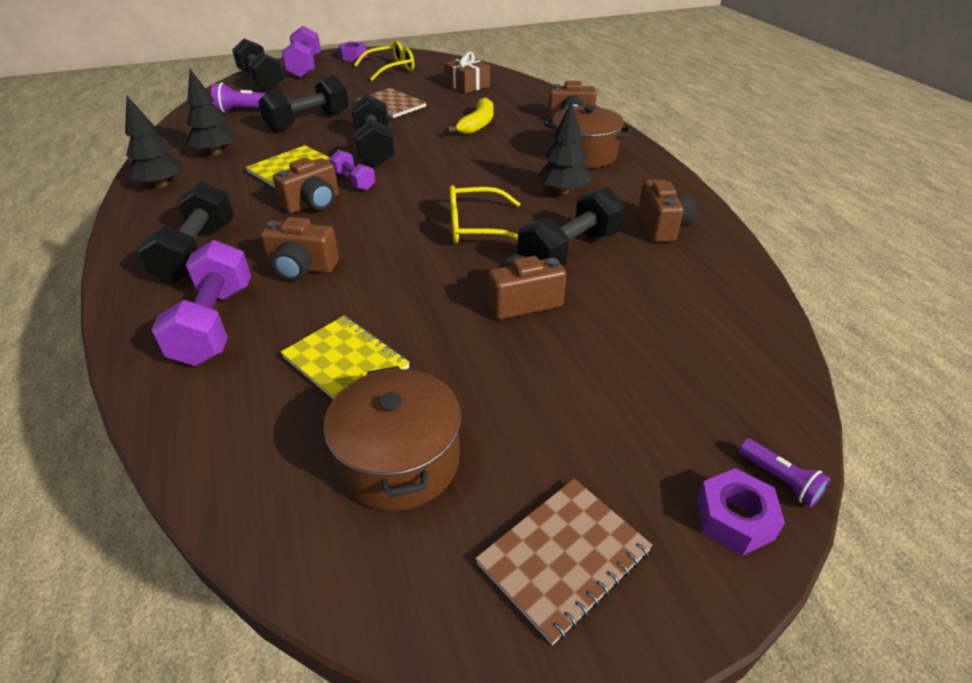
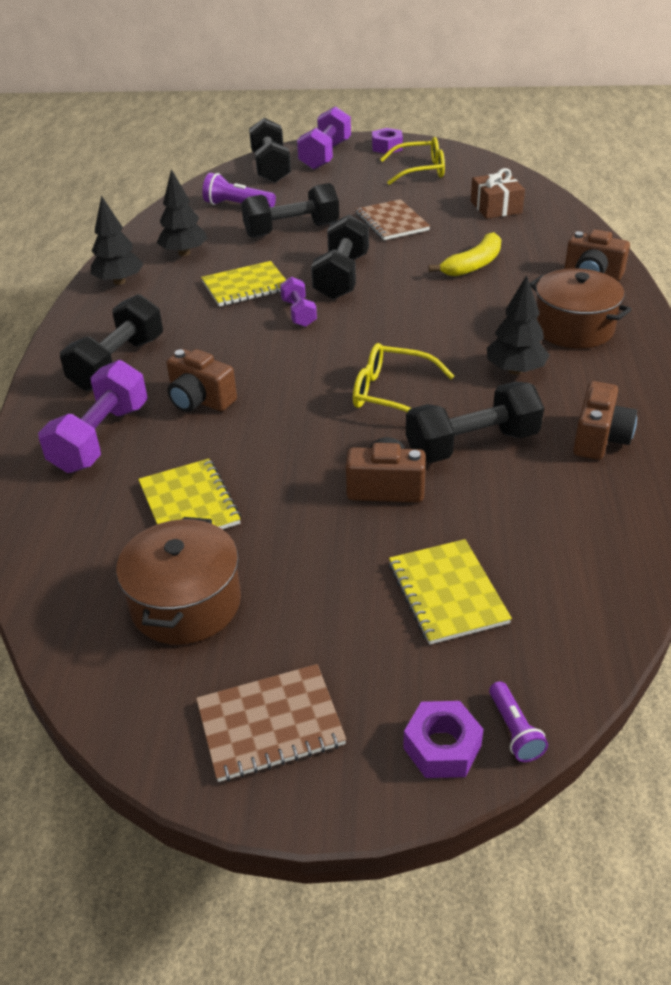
camera: 25 degrees right, 0 degrees up
brown camera [273,157,339,213] -> none
none -> yellow notebook [389,539,512,645]

